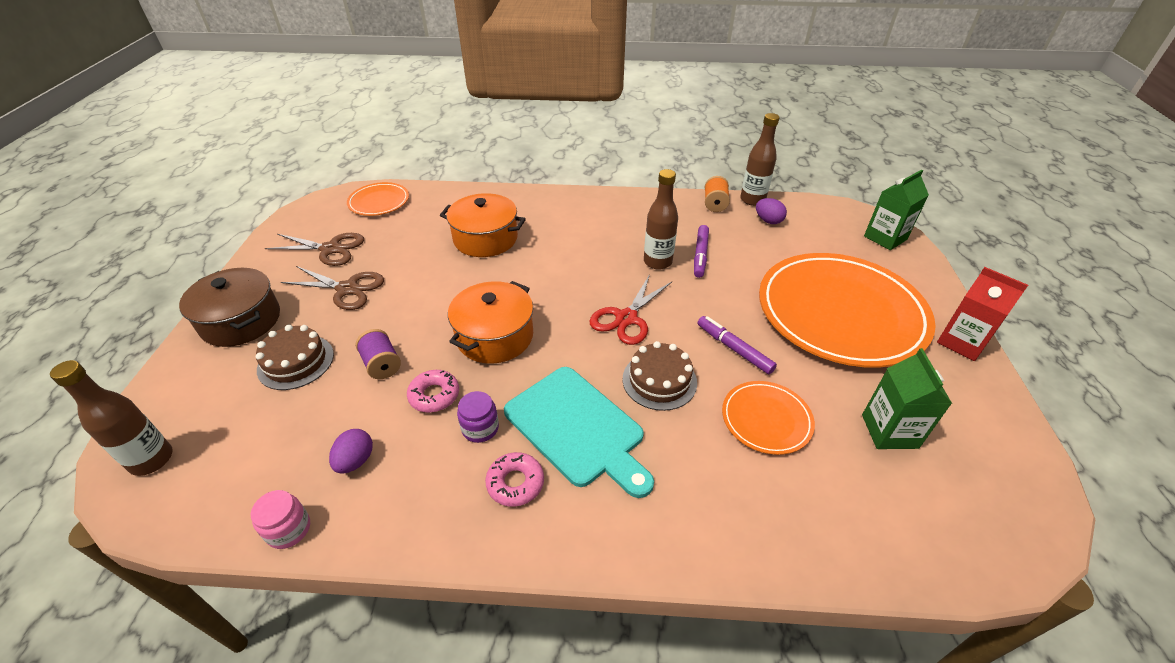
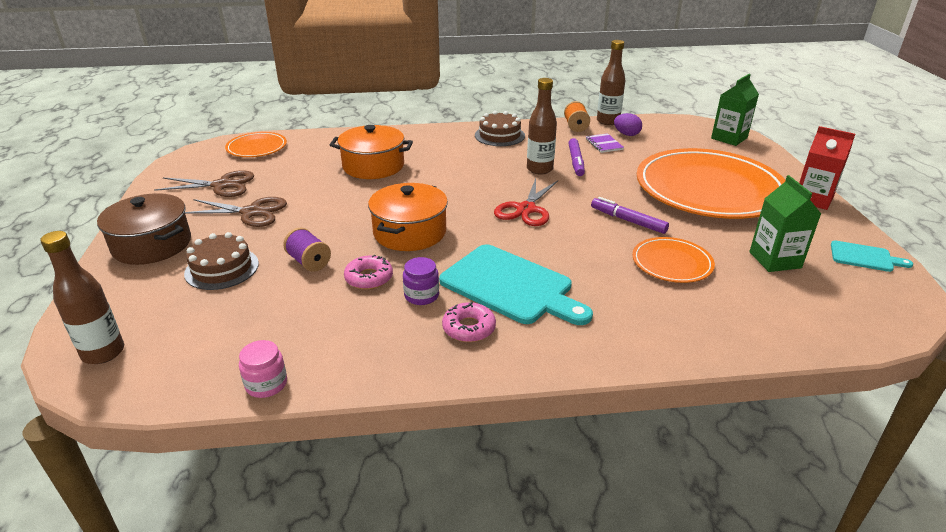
camera: 10 degrees left, 10 degrees down
purple egg [329,429,373,474] -> none
brown cake [623,341,697,411] -> brown cake moved to [475,111,525,146]
none -> purple notebook [586,133,624,153]
none -> turquoise cutting board [831,241,913,272]

